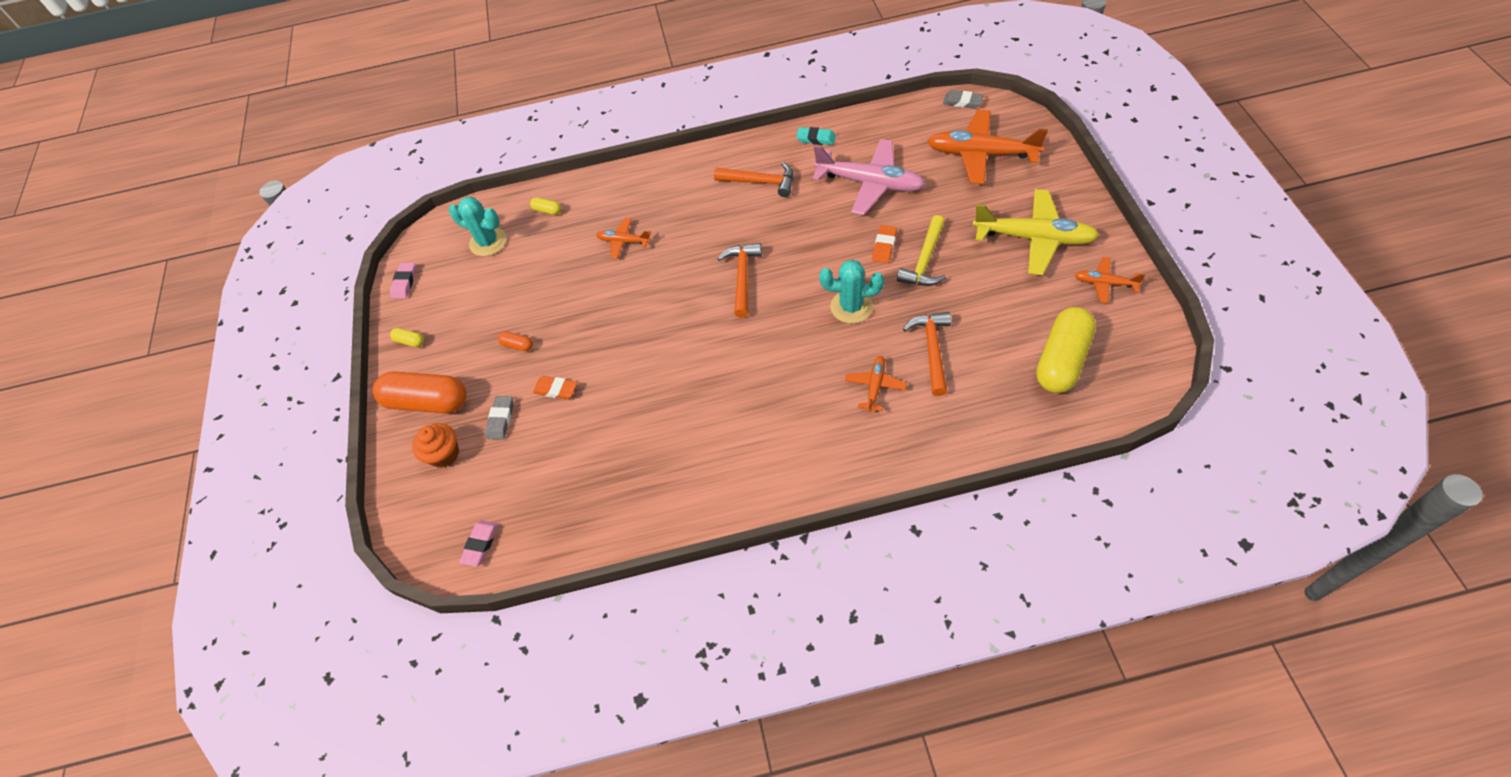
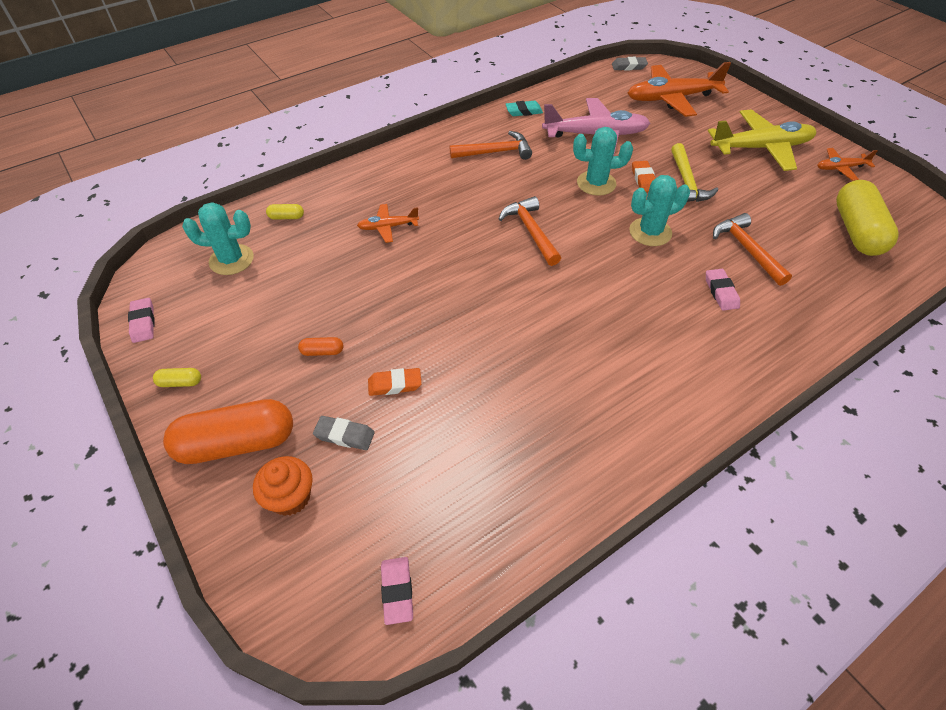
camera: 30 degrees left, 5 degrees down
grey eraser [486,396,514,440] -> grey eraser turned 60 degrees counterclockwise [313,416,375,450]
orange plane [845,356,907,412] -> pink eraser [706,269,740,311]
none -> turquoise cactus [573,127,633,196]

